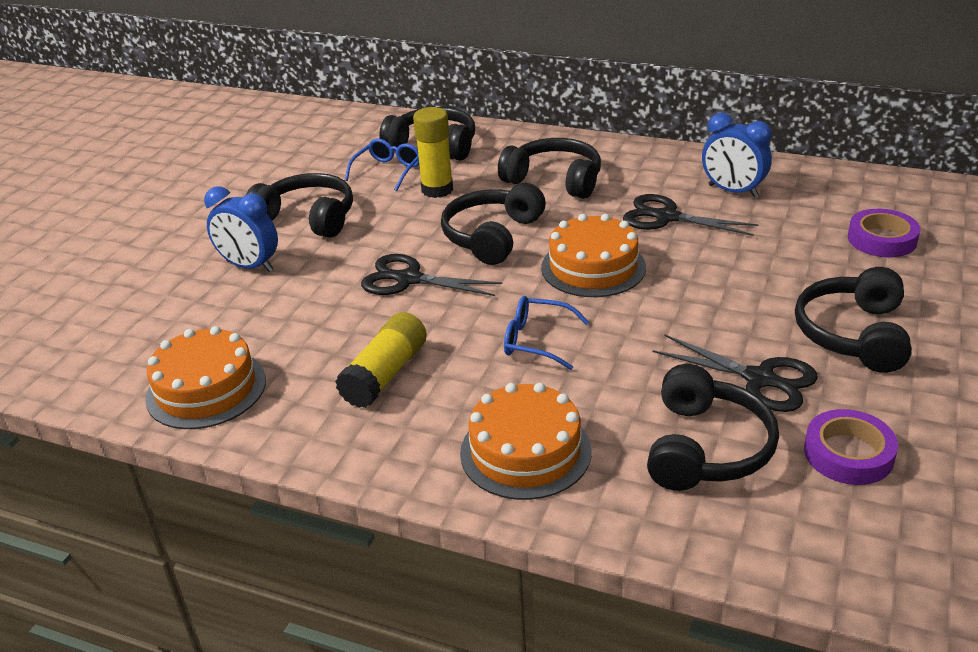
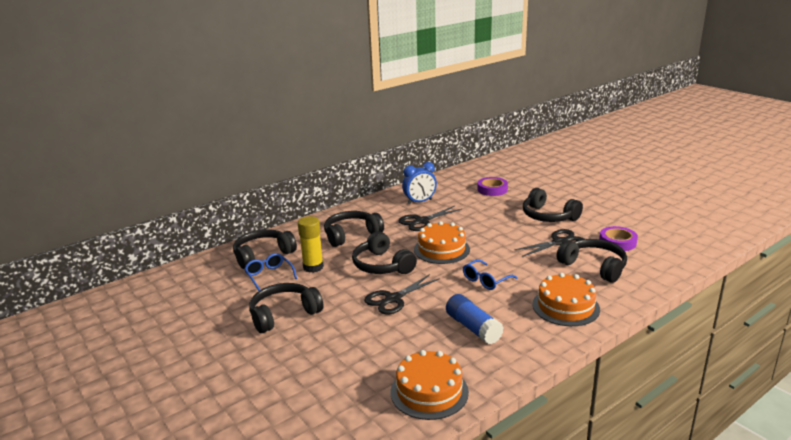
camera: 60 degrees left, 10 degrees down
blue clock [204,187,278,272] -> none
yellow glue stick [335,312,427,408] -> blue glue stick [446,294,503,344]

